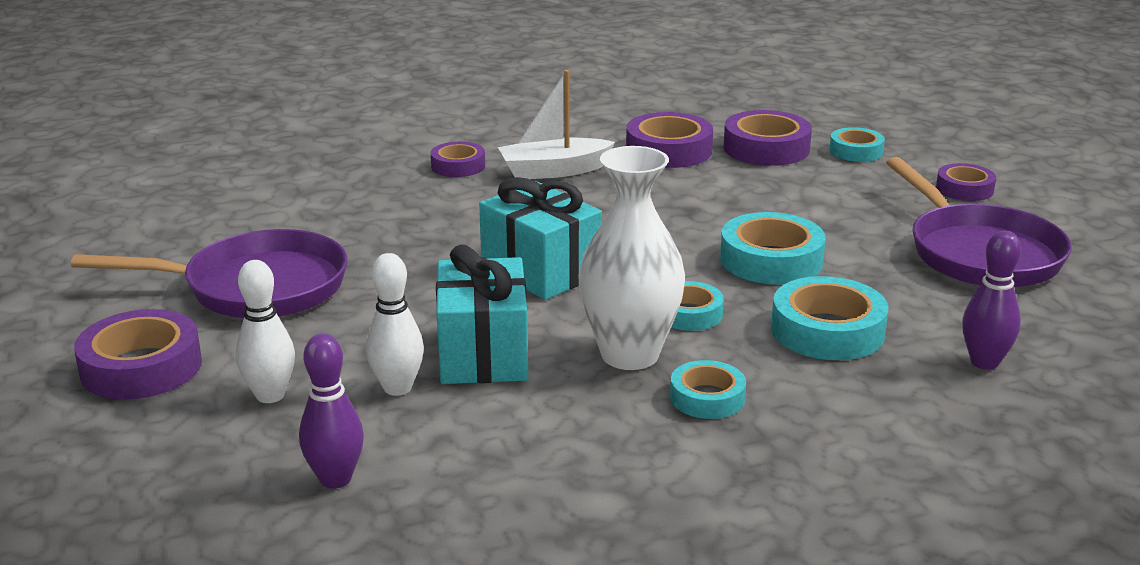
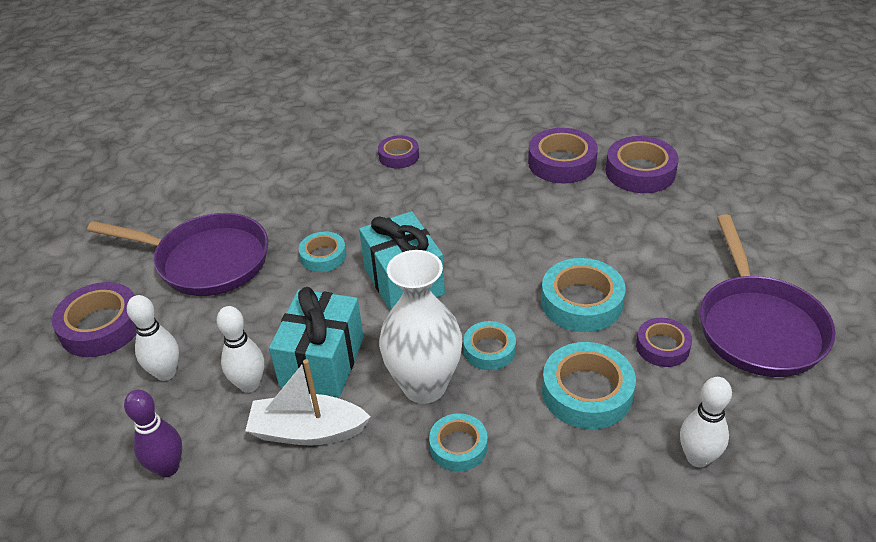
camera: 20 degrees right, 15 degrees up
white boat [498,70,615,179] -> white boat moved to [245,359,371,446]
turquoise tape [830,127,885,162] -> turquoise tape moved to [299,231,346,272]
purple tape [936,163,996,201] -> purple tape moved to [636,318,692,367]
purple bowling pin [962,231,1021,370] -> white bowling pin [680,377,732,468]

